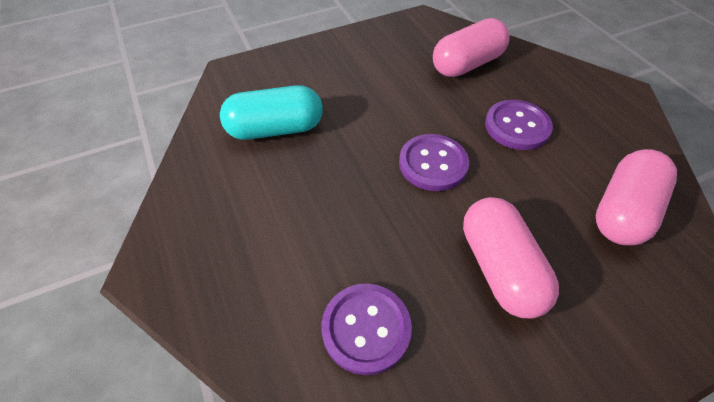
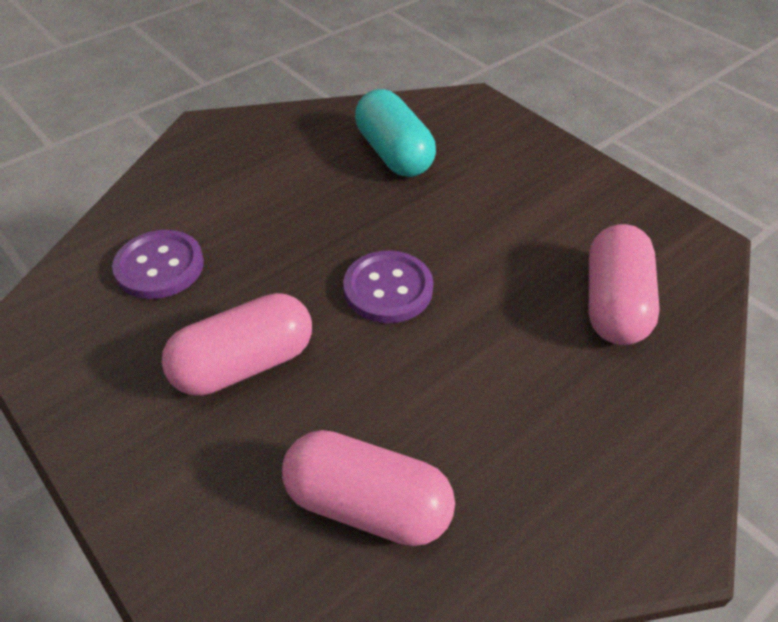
camera: 75 degrees right, 5 degrees down
pink capsule [433,18,510,77] -> pink capsule turned 60 degrees clockwise [589,224,660,345]
purple button [485,100,553,150] -> none

